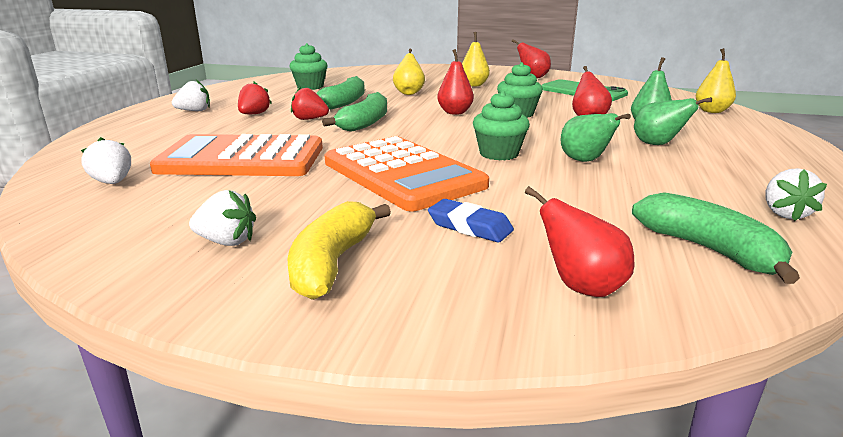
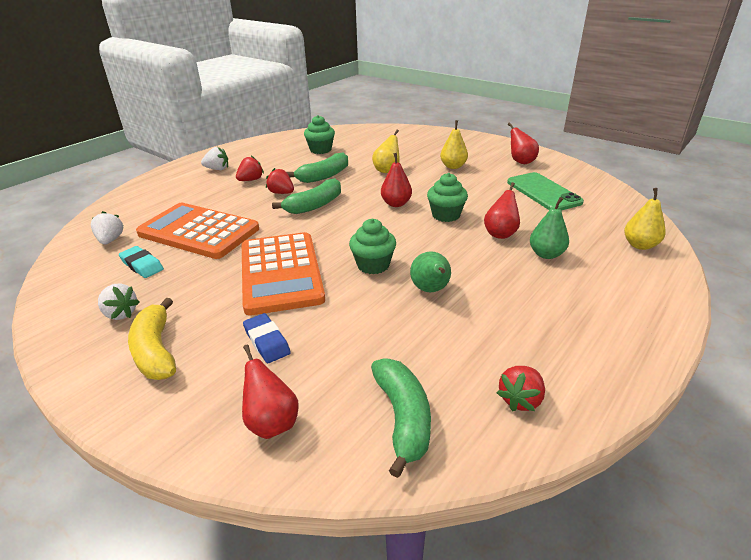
camera: 25 degrees right, 10 degrees up
yellow banana [287,201,391,300] -> yellow banana turned 60 degrees counterclockwise [128,298,176,380]
green pear [634,97,712,145] -> none
white strawberry [766,168,827,221] -> red strawberry [497,366,545,411]
none -> turquoise eraser [119,246,164,278]

